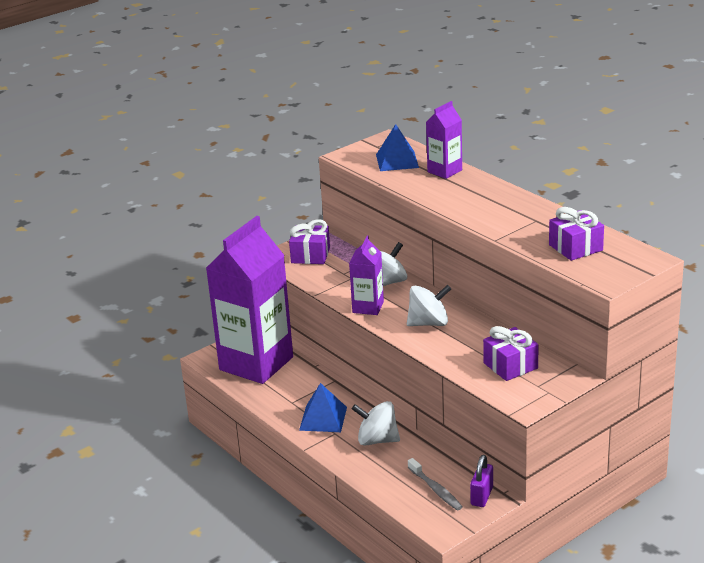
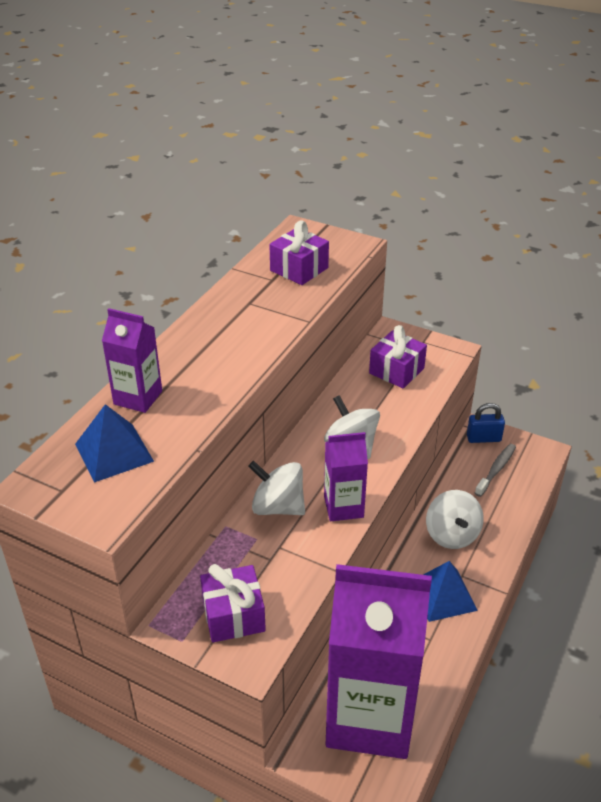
camera: 115 degrees left, 10 degrees up
purple padlock [470,455,493,507] -> blue padlock [467,403,505,443]

